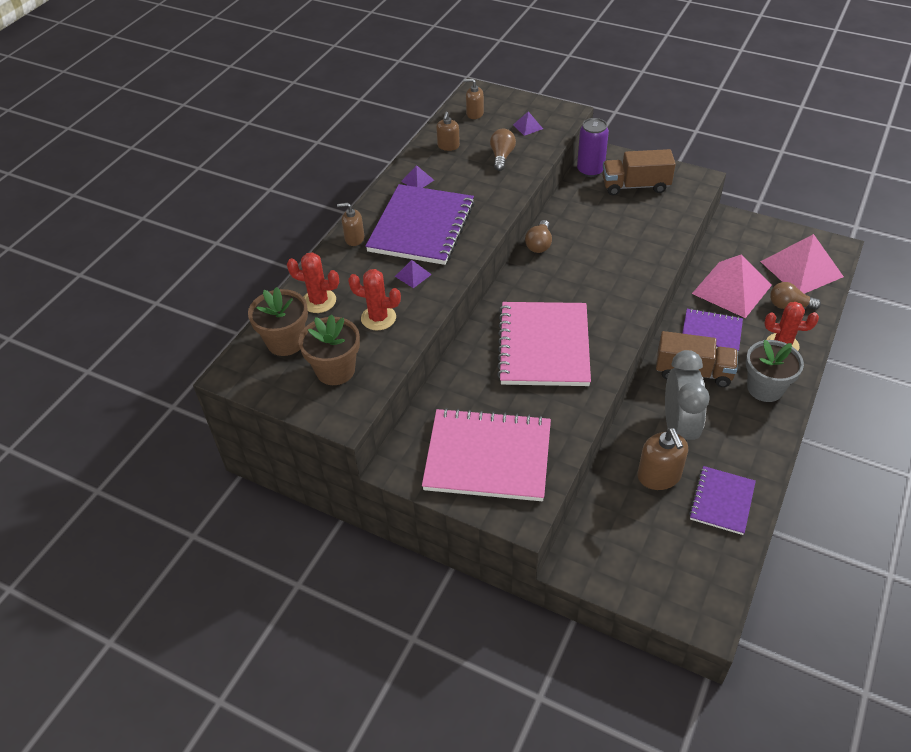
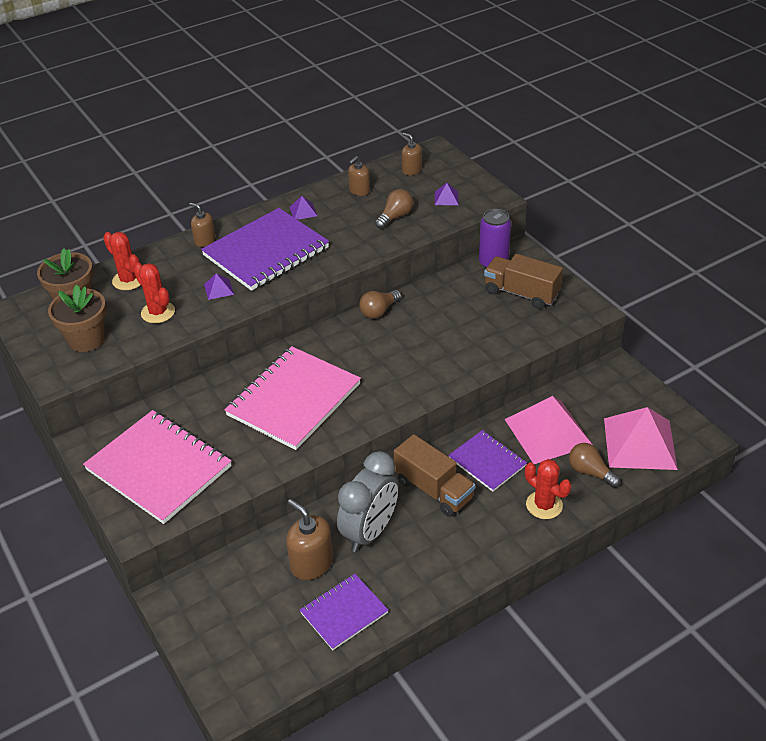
camera: 30 degrees right, 5 degrees down
brown soap dispenser [638,428,688,490] -> brown soap dispenser turned 120 degrees clockwise [286,499,333,580]
grey flower pot [746,340,804,402] -> none

